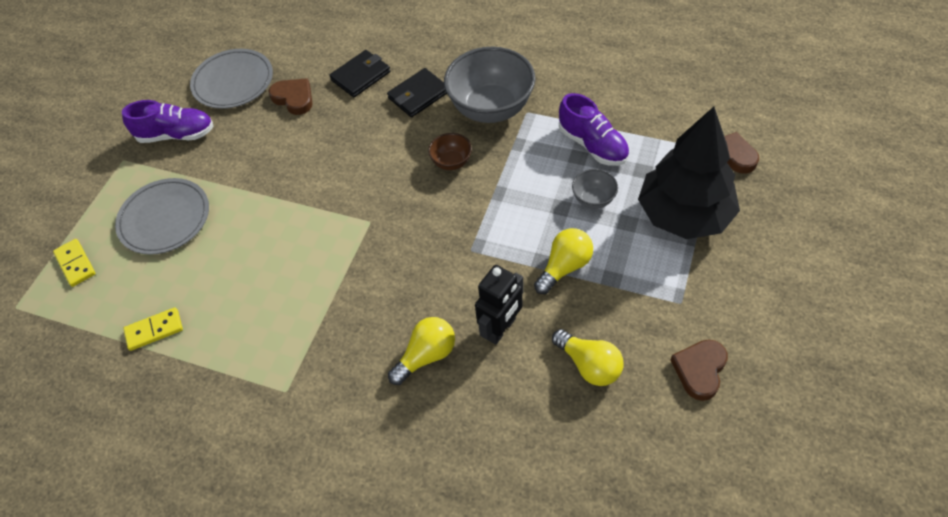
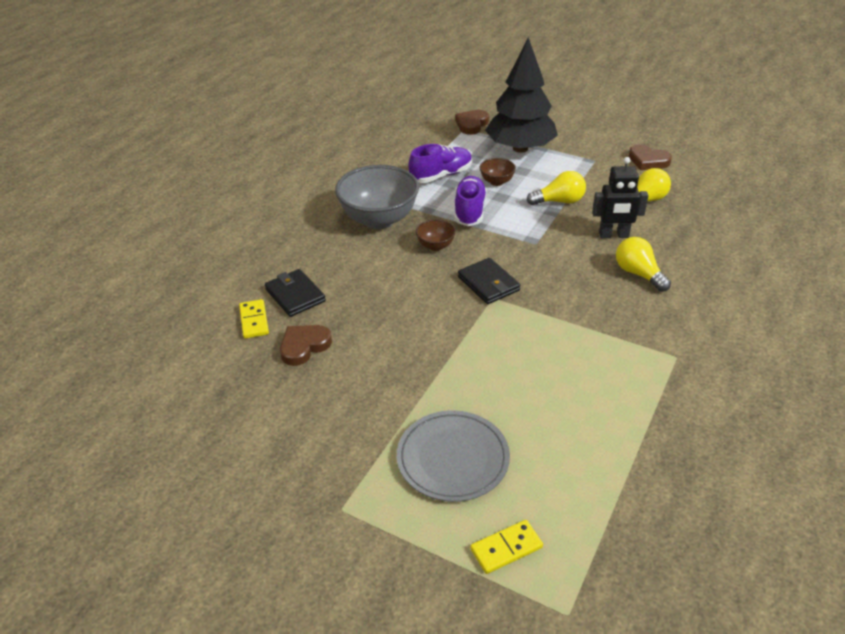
camera: 85 degrees left, 15 degrees down
purple shoe [122,100,214,143] -> purple shoe moved to [455,176,487,226]
yellow domino [123,307,183,351] -> yellow domino moved to [239,299,269,339]
grey plate [190,49,273,109] -> none
black wallet [387,68,447,117] -> black wallet moved to [458,258,520,304]
black robot [475,265,524,345] -> black robot turned 135 degrees clockwise [592,157,649,238]
yellow light bulb [534,228,593,294] -> yellow light bulb turned 120 degrees clockwise [527,171,586,205]
grey bowl [572,169,618,209] -> brown bowl [480,158,516,186]

